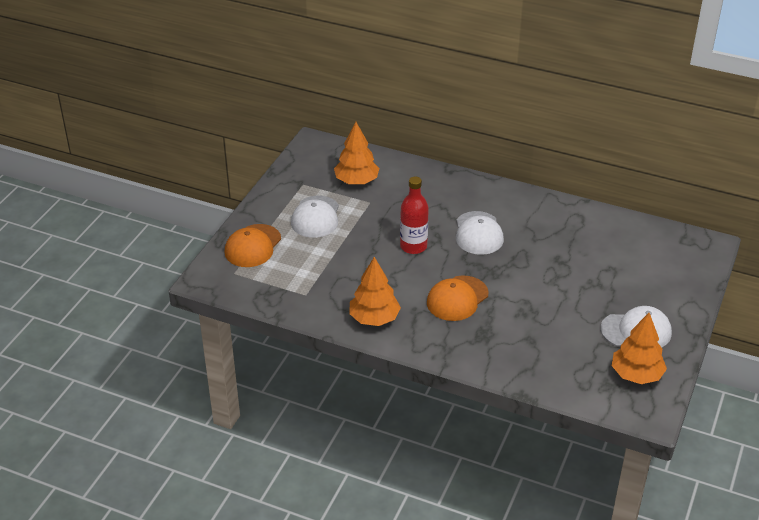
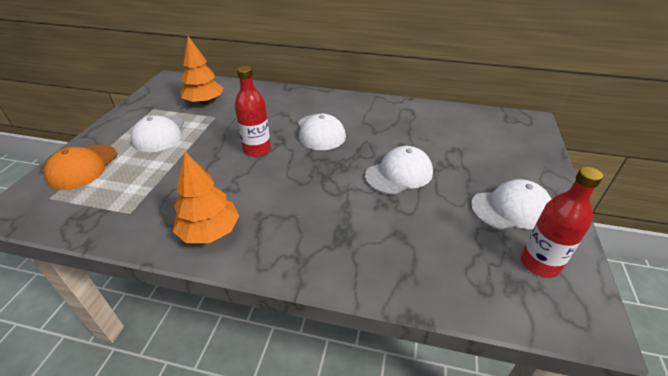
camera: 10 degrees left, 0 degrees up
orange cap [427,276,489,321] -> none
orange tree [612,313,667,384] -> red bottle [521,167,603,278]
none -> white cap [365,146,433,195]

